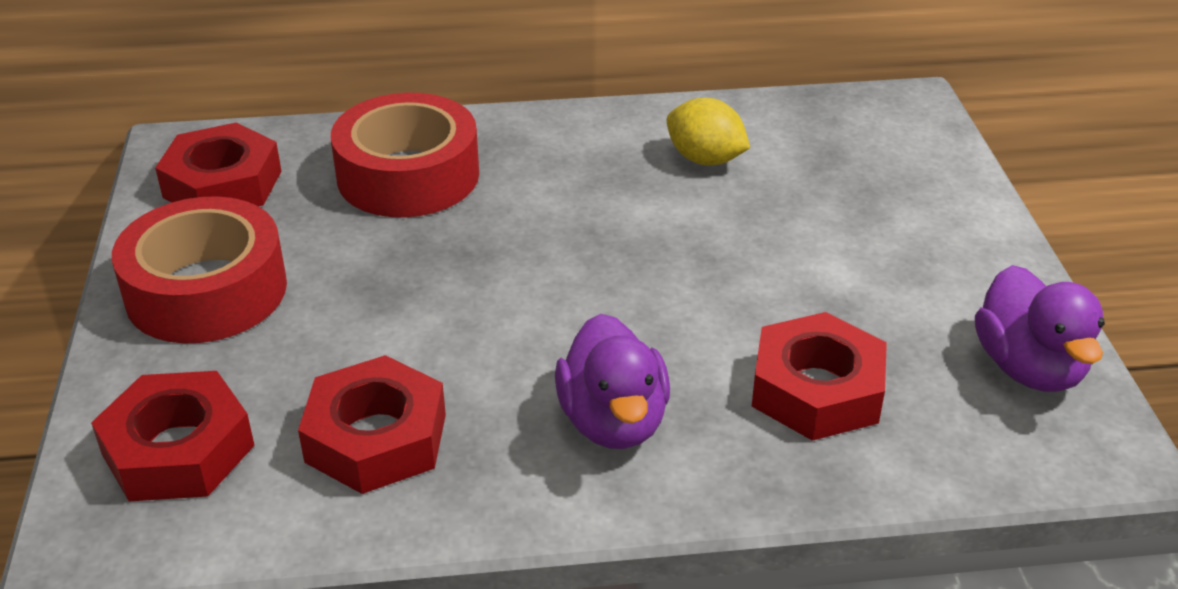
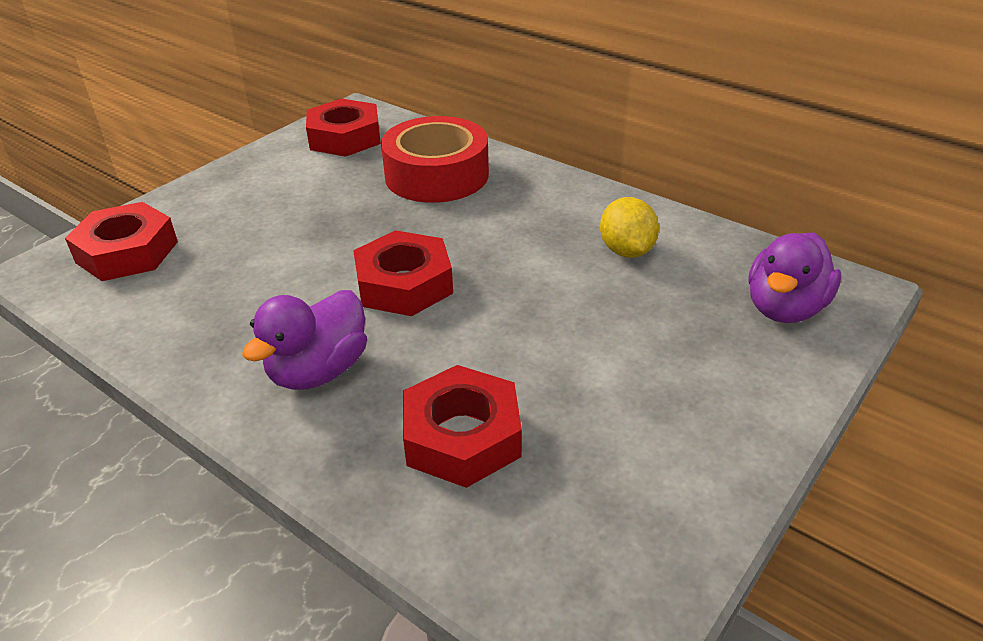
camera: 45 degrees right, 0 degrees up
red tape [112,196,287,343] -> none
red nut [298,355,446,494] -> red nut moved to [353,230,453,316]
purple duck [975,265,1105,392] -> purple duck moved to [749,233,841,323]

